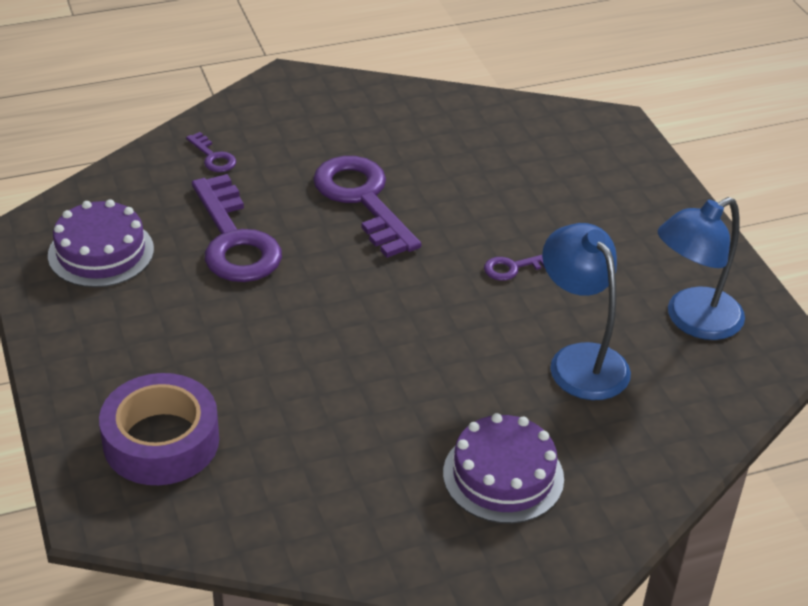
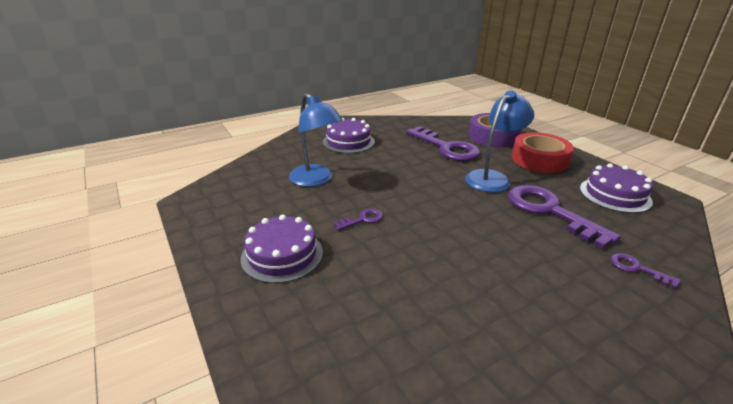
camera: 170 degrees right, 10 degrees down
purple key [313,156,421,258] -> purple key moved to [406,126,480,161]
blue lamp [658,197,745,340] -> blue lamp moved to [465,91,534,192]
none -> purple cake [241,214,323,283]
none -> red tape [512,132,574,173]

